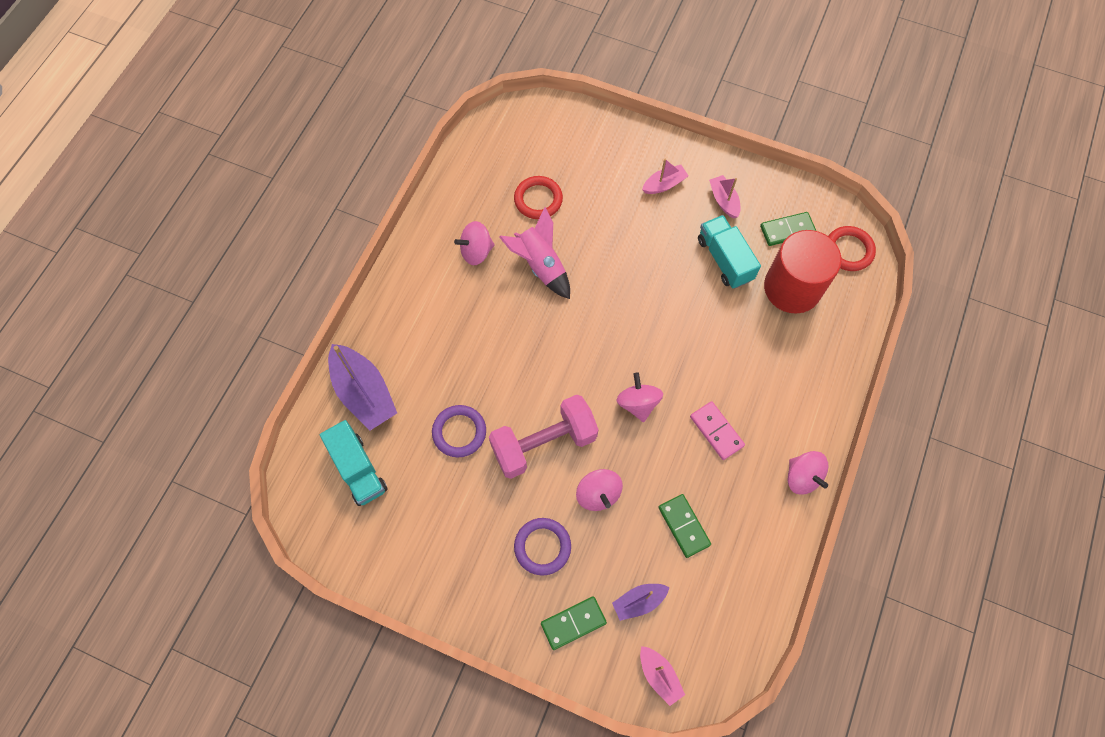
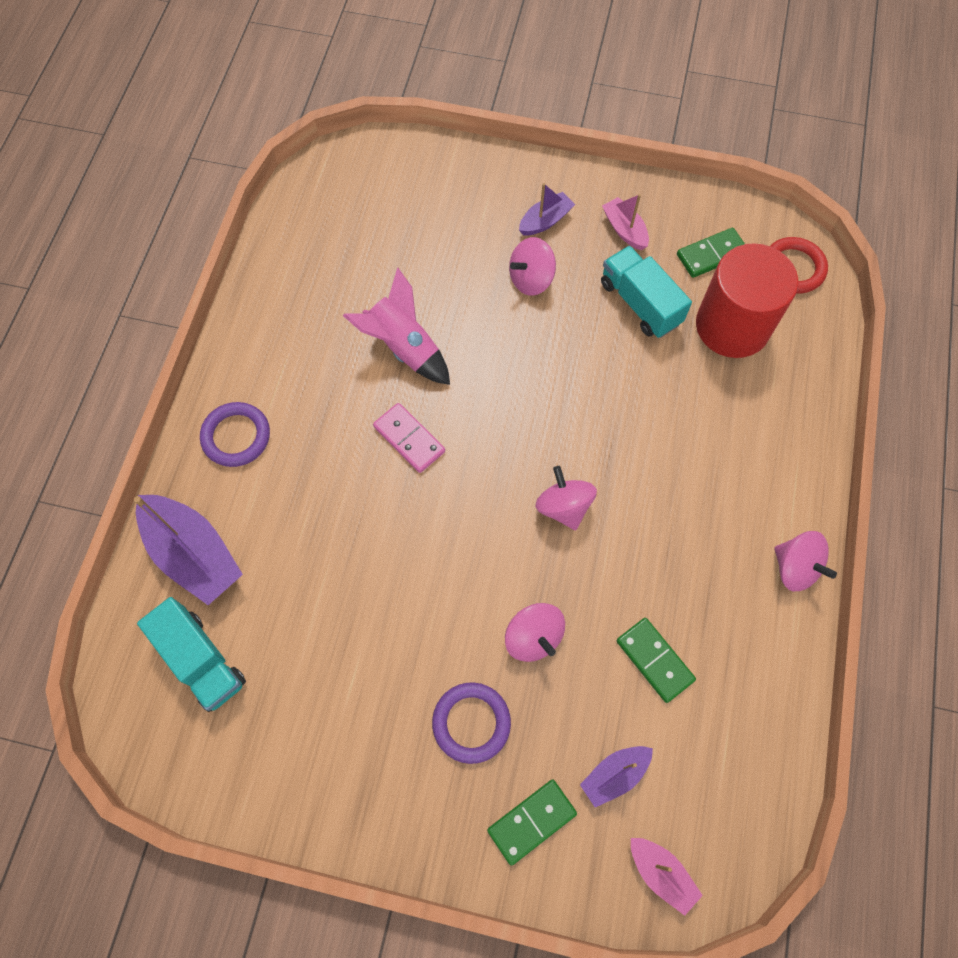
camera: 10 degrees left, 0 degrees up
purple ring [432,405,486,457] -> purple ring moved to [200,402,270,467]
pink spinning top [454,221,495,265] -> pink spinning top moved to [509,237,556,296]
pink dumbbell [489,395,599,479] -> none
red ring [514,176,563,219] -> none
pink boat [642,159,689,194] -> purple boat [519,183,575,236]
pink domino [690,401,745,460] -> pink domino moved to [373,403,445,473]

